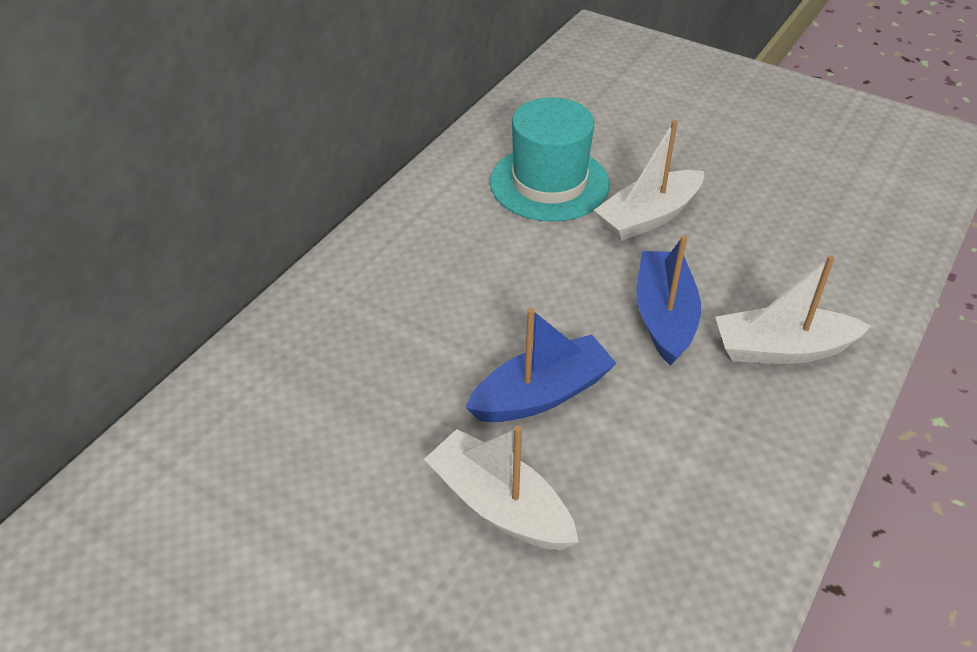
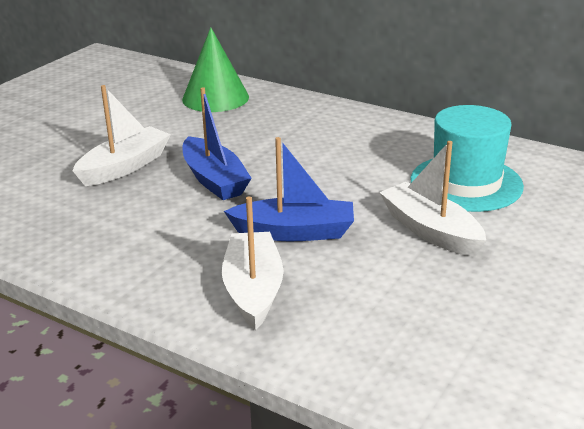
camera: 90 degrees right, 15 degrees down
none -> green cone [182,27,249,112]

